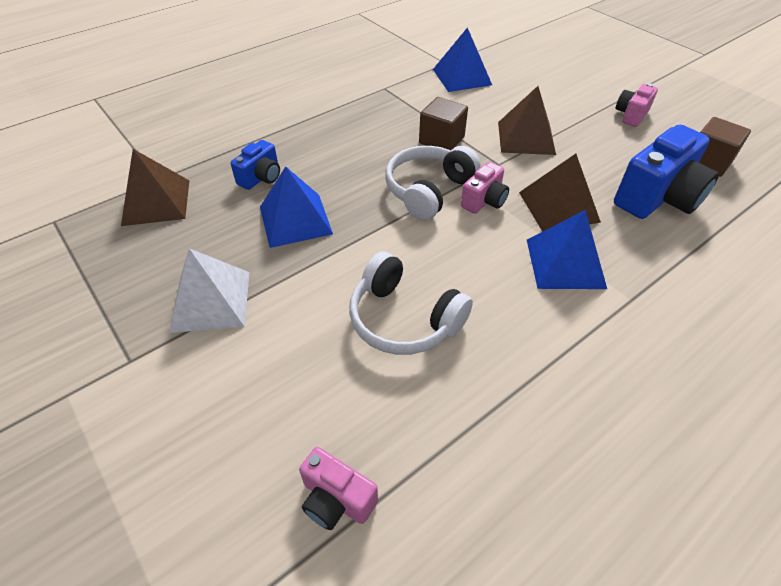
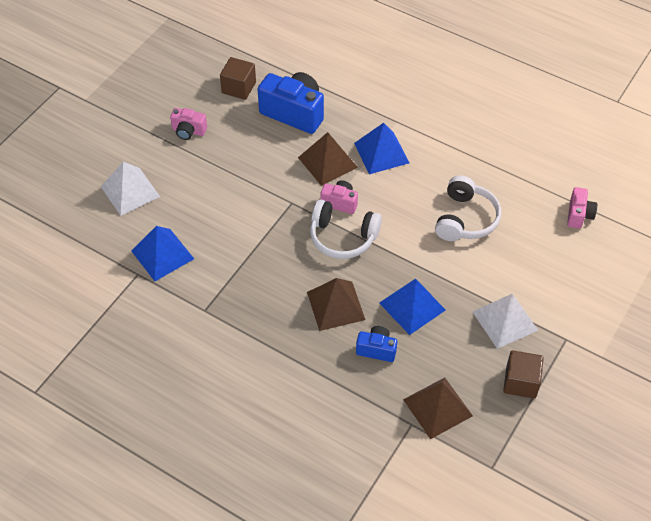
camera: 110 degrees left, 5 degrees up
brown cube [419,97,468,150] -> brown cube moved to [503,350,544,398]
brown pyramid [498,86,556,155] -> brown pyramid moved to [307,278,366,331]
none -> white pyramid [100,162,160,216]

